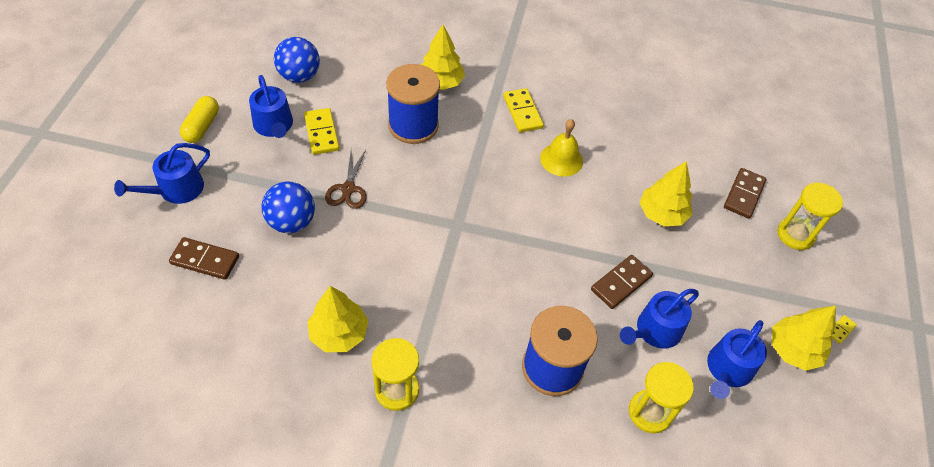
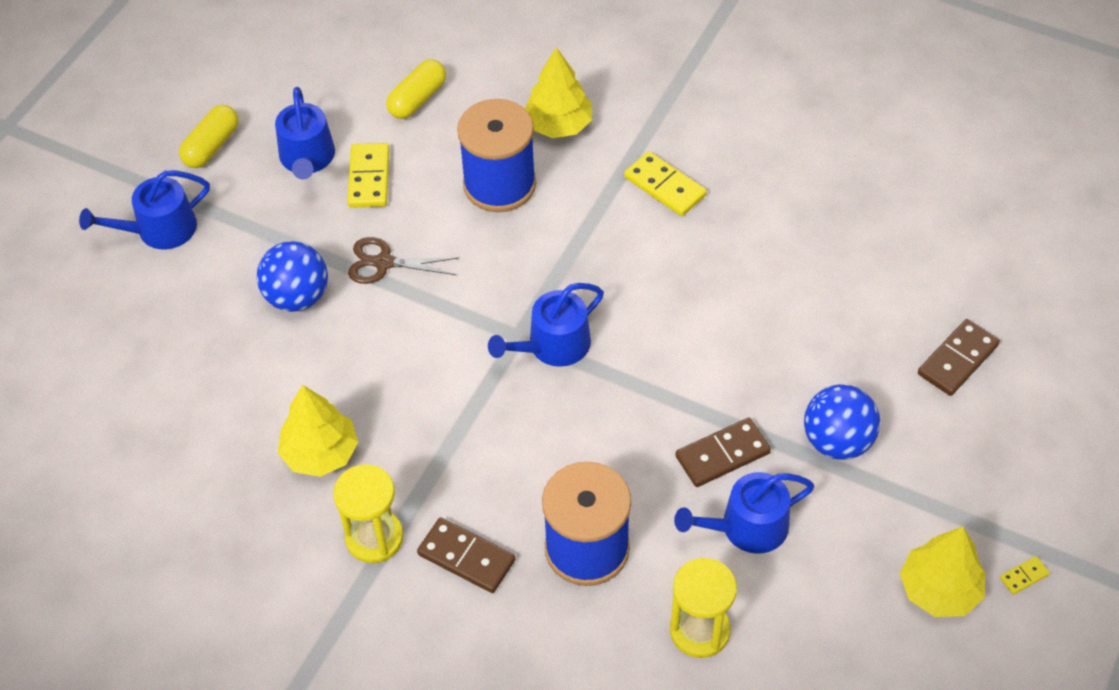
camera: 20 degrees right, 0 degrees up
brown domino [169,237,239,280] -> brown domino moved to [417,517,515,593]
blue ball [274,37,320,83] -> blue ball moved to [804,384,880,460]
brown scissors [325,150,367,209] -> brown scissors turned 75 degrees clockwise [348,237,459,284]
yellow domino [503,88,544,132] -> yellow domino turned 45 degrees counterclockwise [624,151,707,216]
yellow bell [540,119,583,177] -> none
yellow tree [640,161,692,226] -> none
blue watering can [707,320,767,399] -> blue watering can moved to [488,283,604,367]
yellow hourglass [777,183,843,250] -> none
none -> yellow capsule [386,59,446,119]

